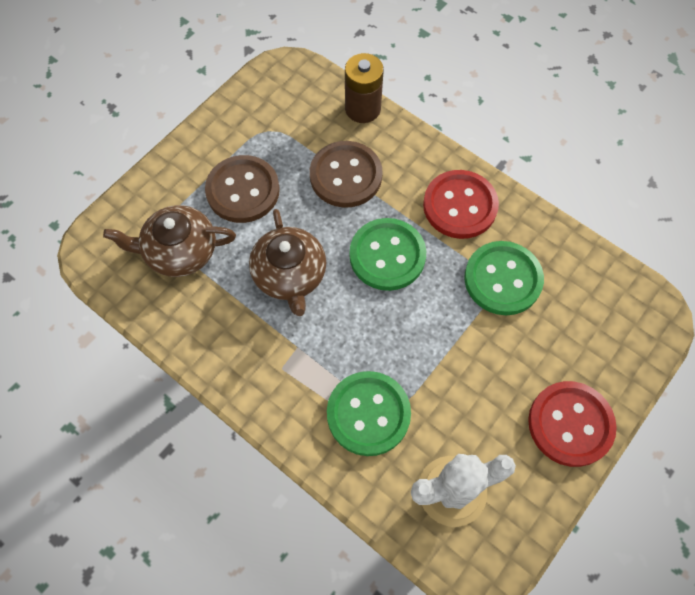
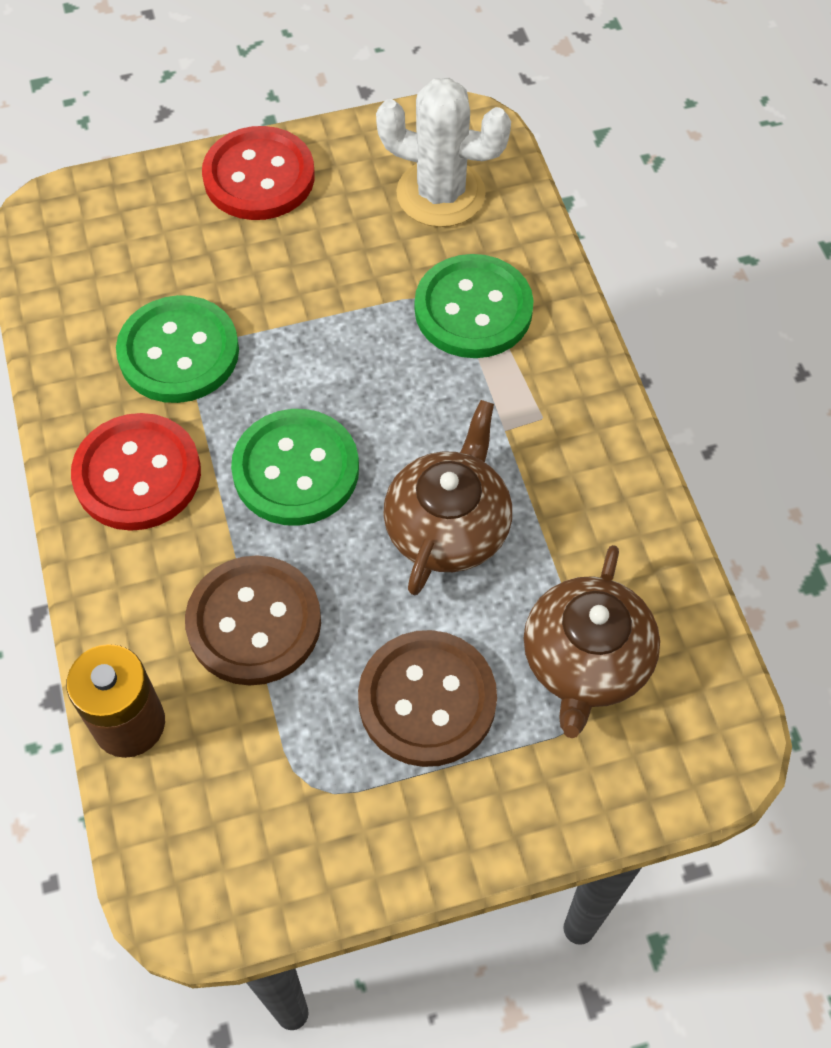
camera: 145 degrees left, 5 degrees down
brown teapot [103,205,236,277] -> brown teapot turned 75 degrees clockwise [524,545,660,738]

